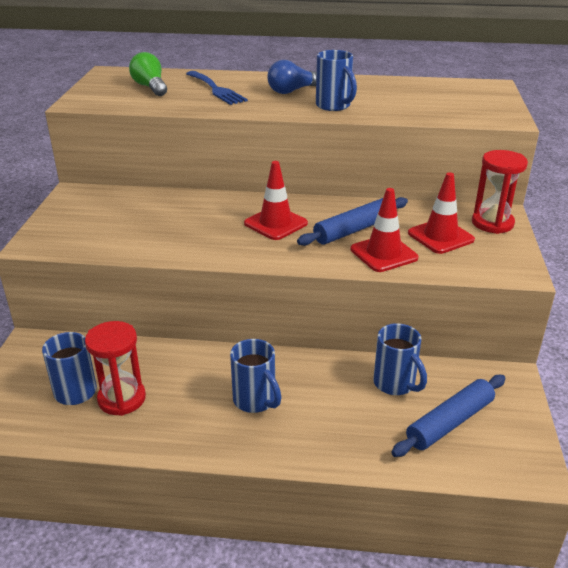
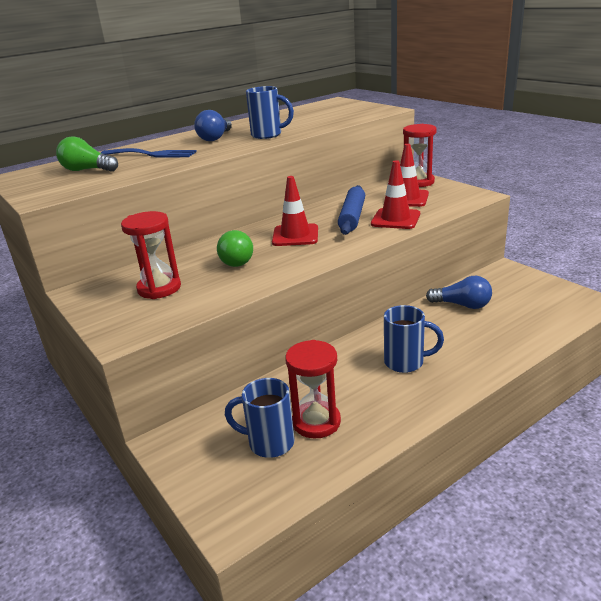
camera: 40 degrees left, 5 degrees down
blue mug [373,323,427,395] -> blue light bulb [426,276,492,309]
blue rolling pin [391,375,506,457] -> none
none -> red hourglass [121,211,181,299]
none -> green light bulb [217,230,253,267]

